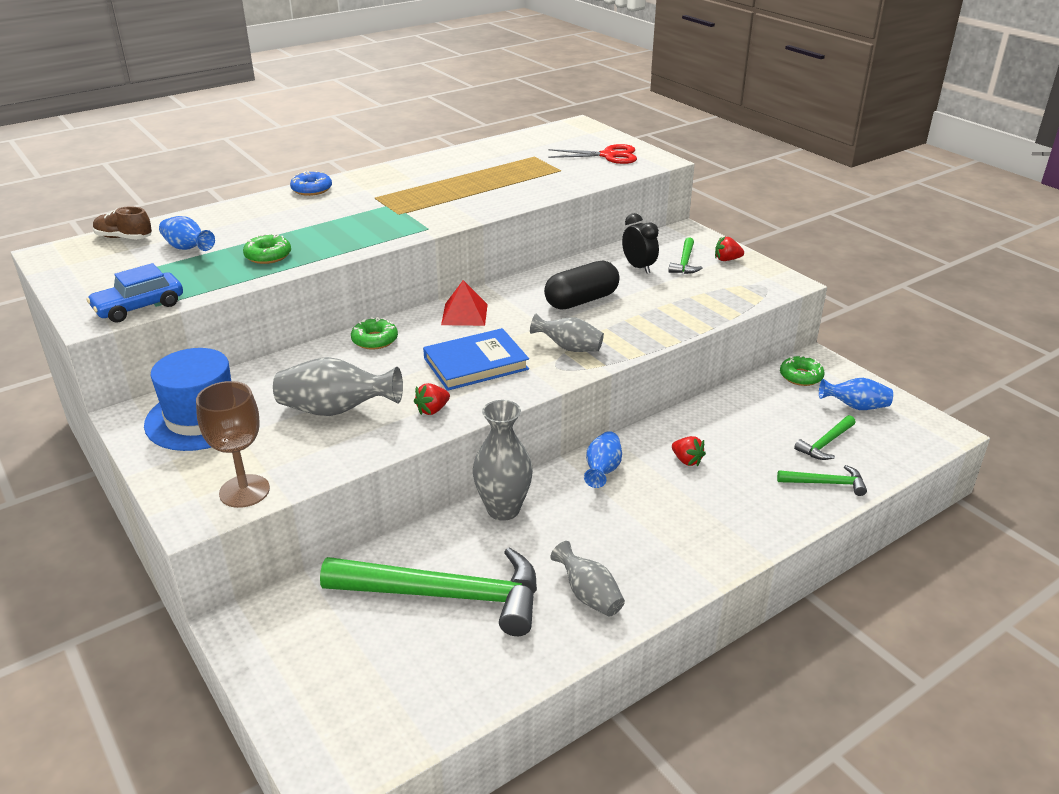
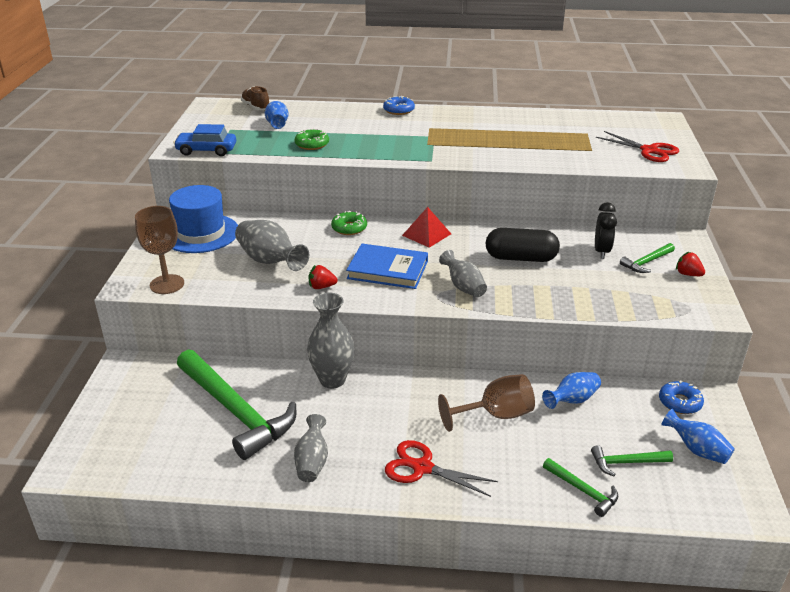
camera: 40 degrees right, 0 degrees up
blue vase [584,431,622,488] -> blue vase moved to [542,372,601,409]
red strawberry [672,436,706,466] -> brown goblet [438,374,535,432]
green donut [780,355,825,386] -> blue donut [659,380,704,414]
none -> red scissors [385,440,498,497]

